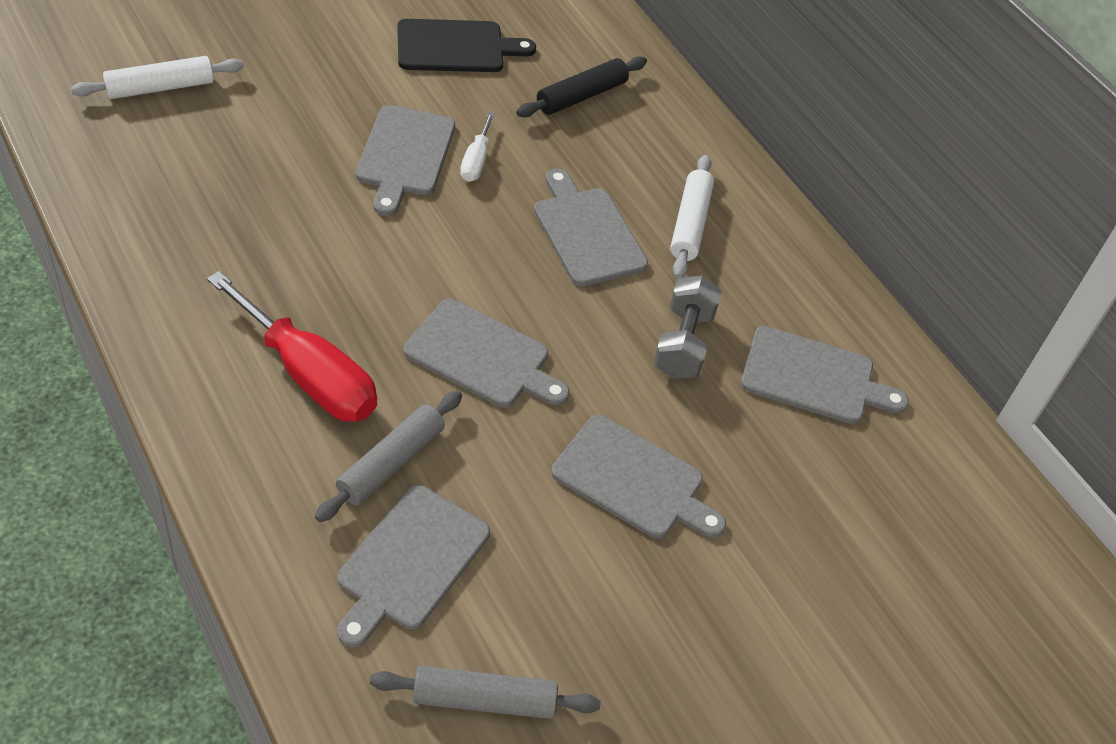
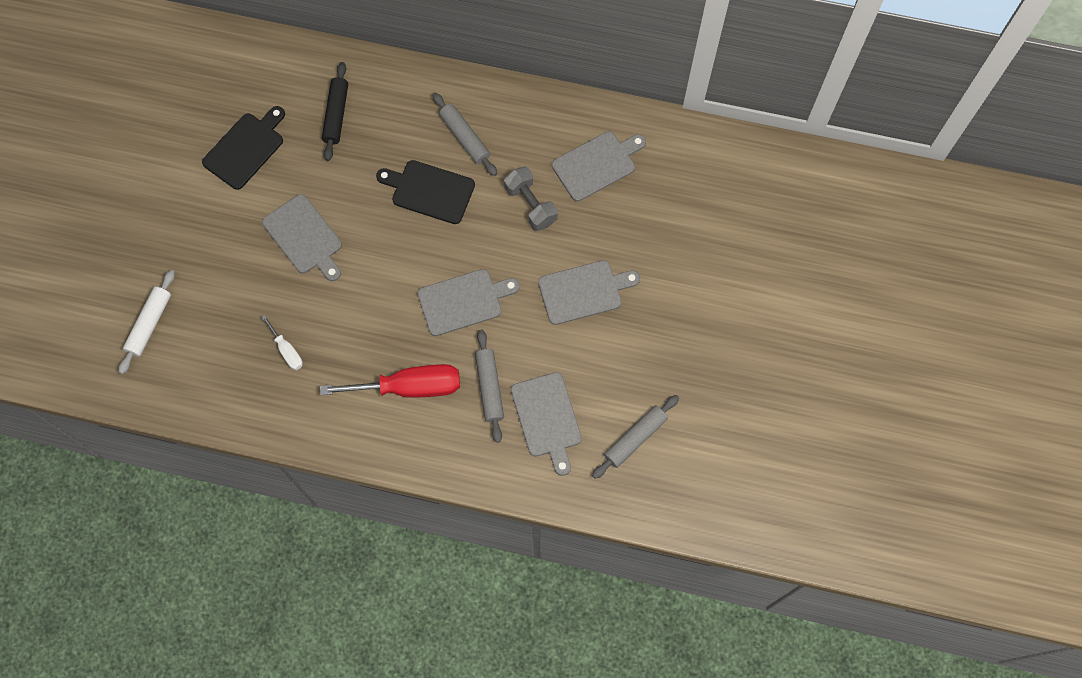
camera: 40 degrees left, 20 degrees up
white screwdriver [460,112,495,182] -> white screwdriver moved to [261,315,303,370]
grey cutting board [534,169,648,286] -> black cutting board [376,160,475,224]
white rolling pin [670,155,714,279] -> grey rolling pin [432,93,497,176]

